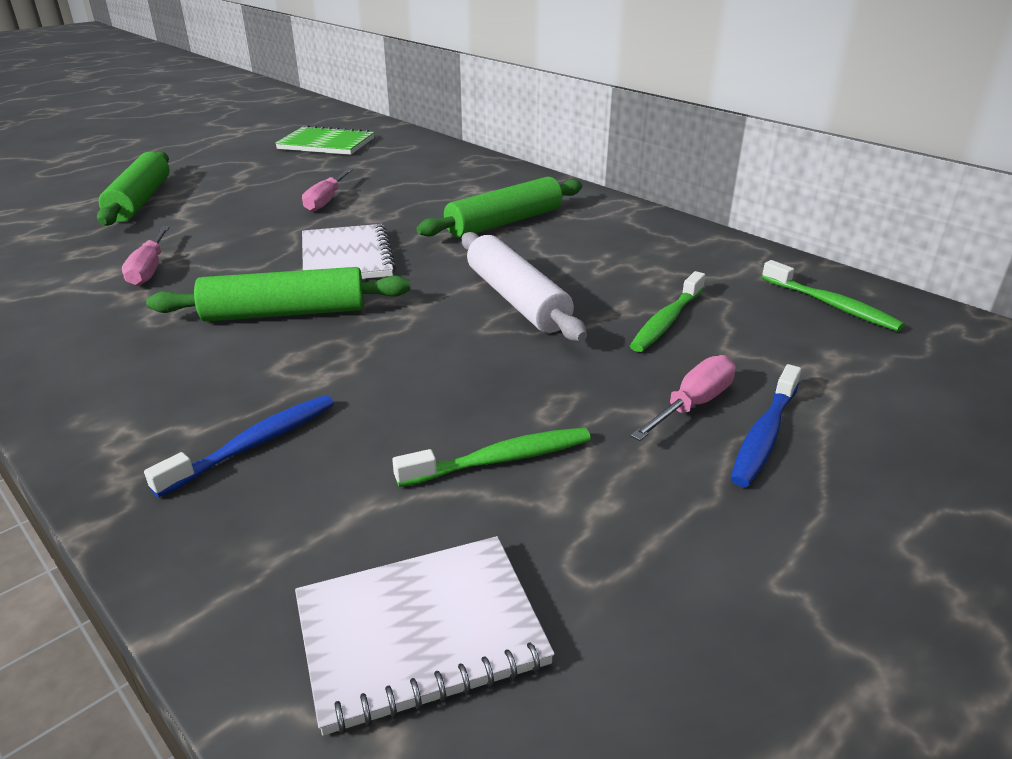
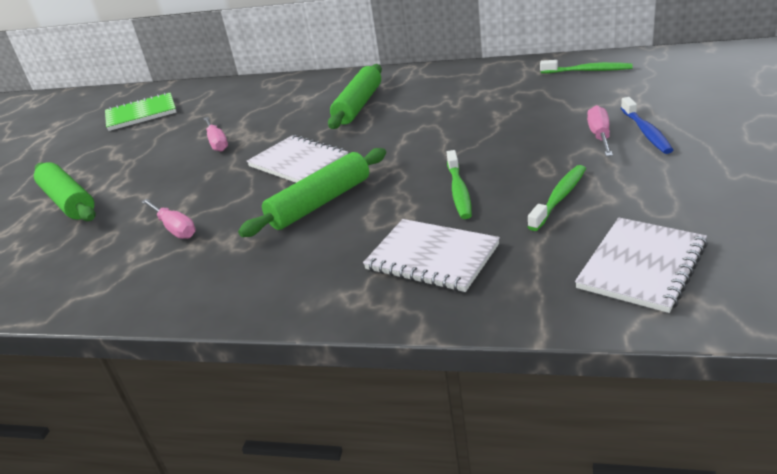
camera: 30 degrees left, 0 degrees up
blue toothbrush [144,395,334,497] -> white notebook [363,219,500,292]
white rolling pin [462,232,587,341] -> none
green toothbrush [630,271,705,352] -> green toothbrush moved to [446,150,472,219]

